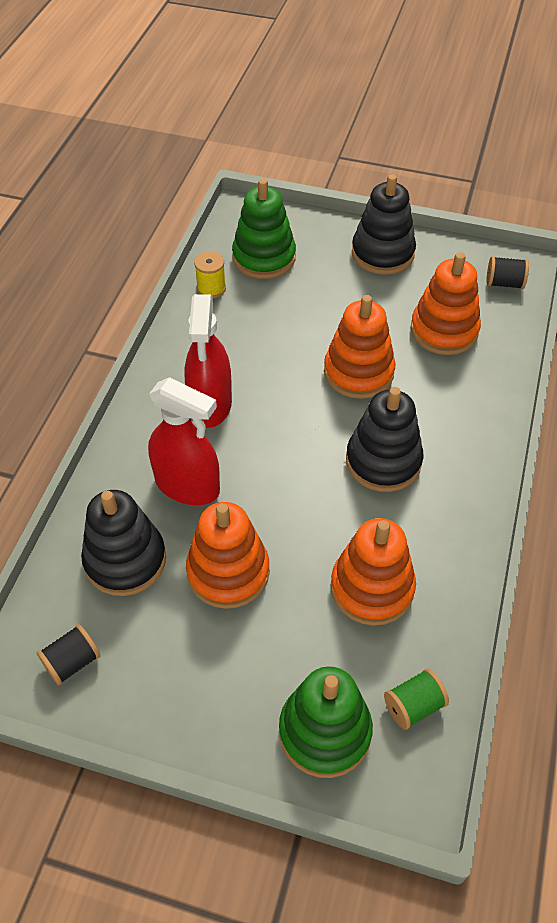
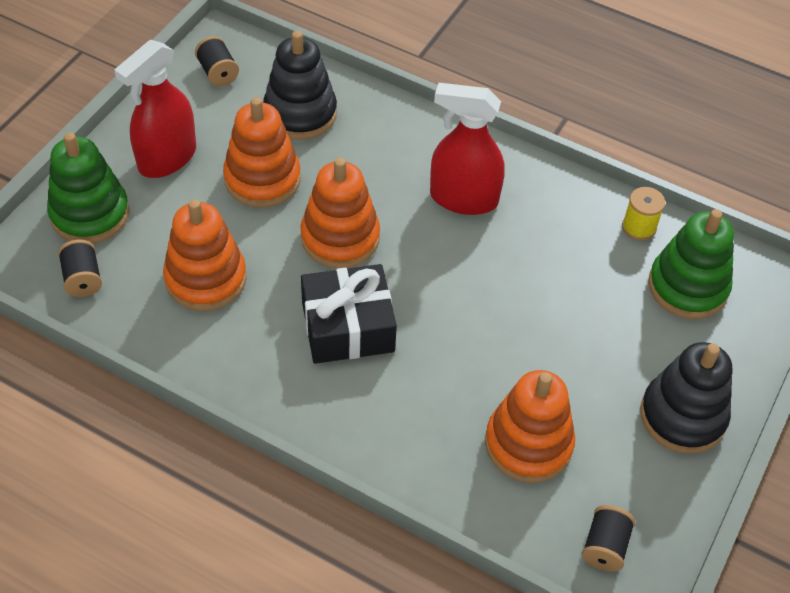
camera: 100 degrees right, 0 degrees up
red spray bottle [148,377,220,505] -> red spray bottle moved to [114,40,196,178]
orange stacking toy [324,295,396,399] -> orange stacking toy moved to [301,158,380,268]
black stacking toy [346,387,423,492] -> black gift [301,264,397,364]
green spool [384,669,449,730] -> black spool [58,239,102,297]

